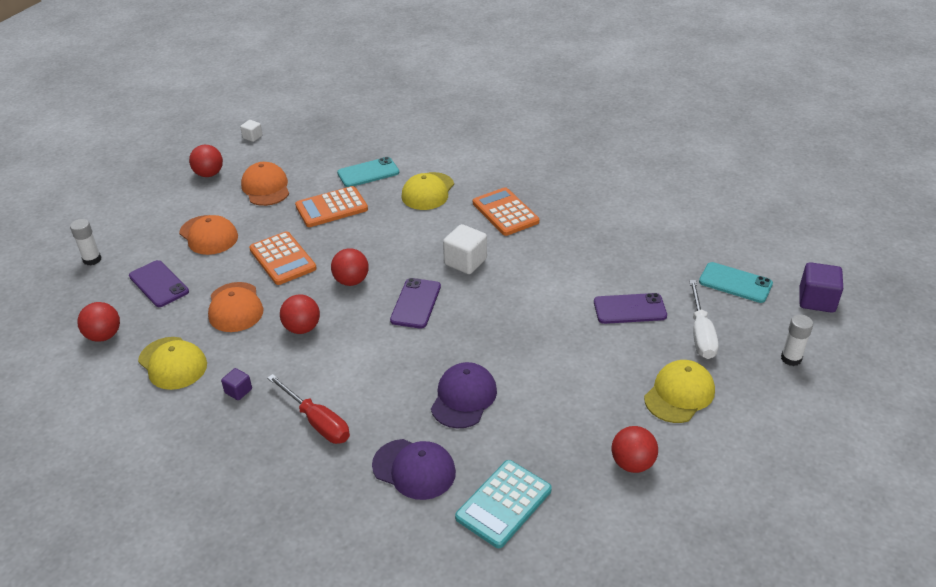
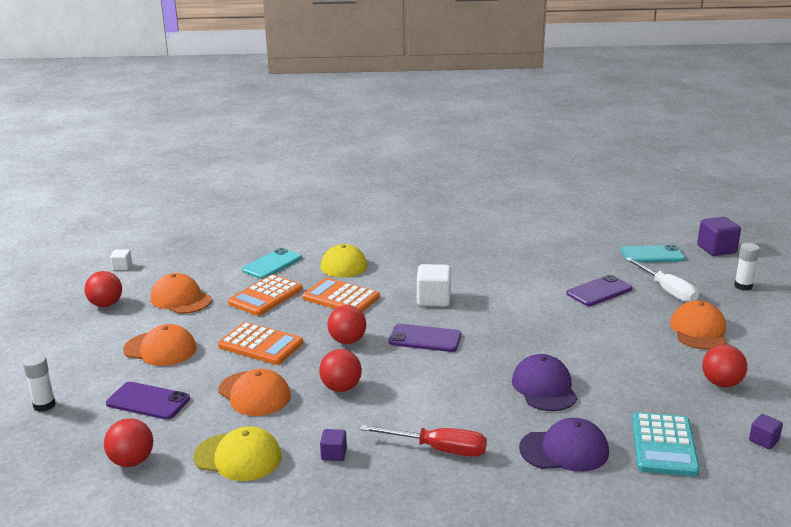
camera: 30 degrees left, 15 degrees down
purple phone [390,278,441,329] -> purple phone turned 60 degrees counterclockwise [389,324,461,352]
orange calculator [473,187,539,236] -> orange calculator moved to [302,278,380,312]
yellow cap [644,360,715,423] -> orange cap [670,301,727,350]
none -> purple cube [749,414,783,449]

